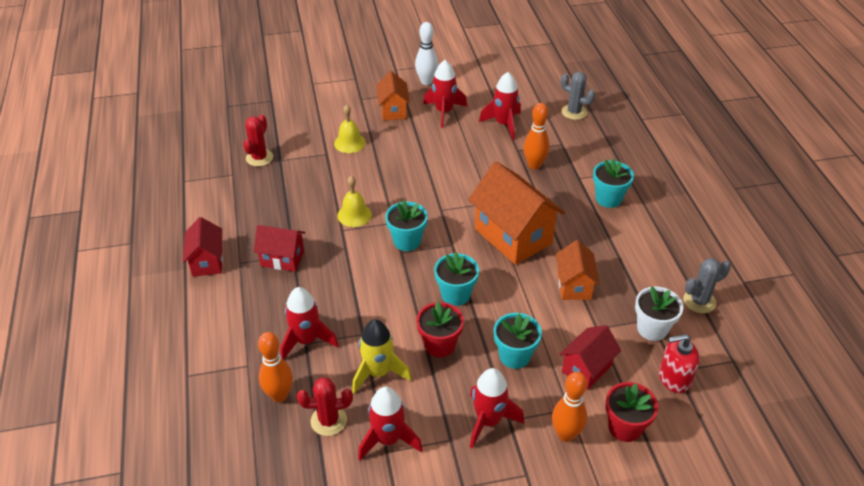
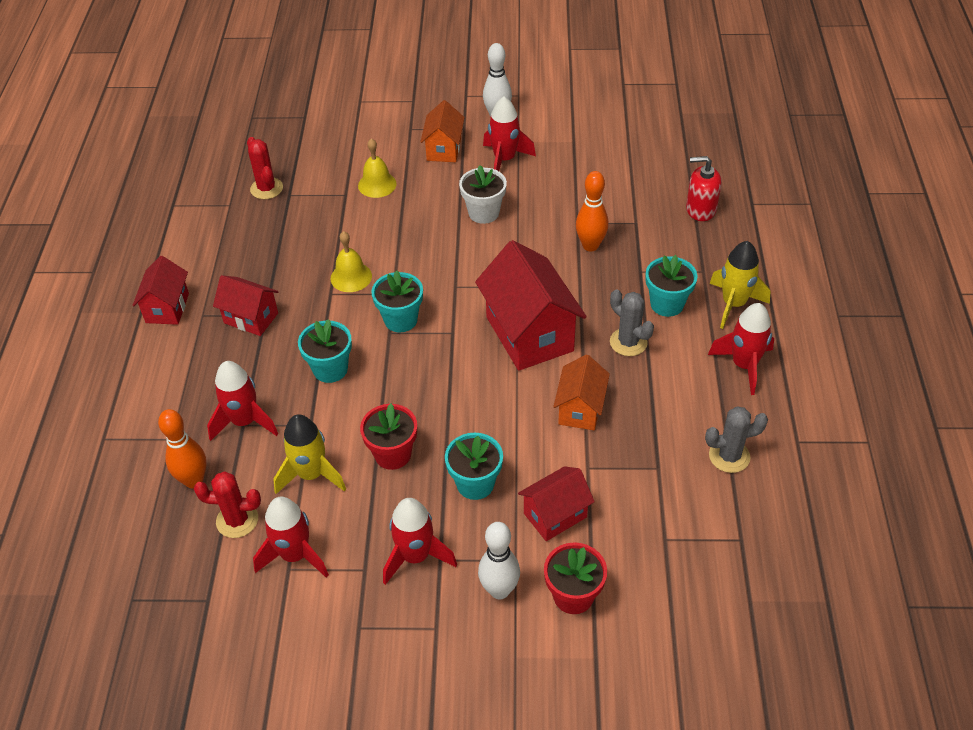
camera: 15 degrees right, 5 degrees up
red cactus [243,114,273,167] -> red cactus turned 60 degrees counterclockwise [247,137,283,199]
turquoise flower pot [434,252,479,306] -> turquoise flower pot moved to [298,319,352,383]
orange house [468,162,565,265] -> red house [475,240,587,371]
red rocket [479,72,521,140] -> red rocket moved to [708,303,774,395]
orange bowling pin [552,372,587,442] -> white bowling pin [478,522,520,599]
grey cactus [561,72,595,120] -> grey cactus moved to [610,289,654,356]
white flower pot [635,286,683,341] -> white flower pot moved to [459,165,507,224]
red soap dispenser [659,334,700,393] -> red soap dispenser moved to [686,156,722,221]
none -> yellow rocket [709,241,770,329]

